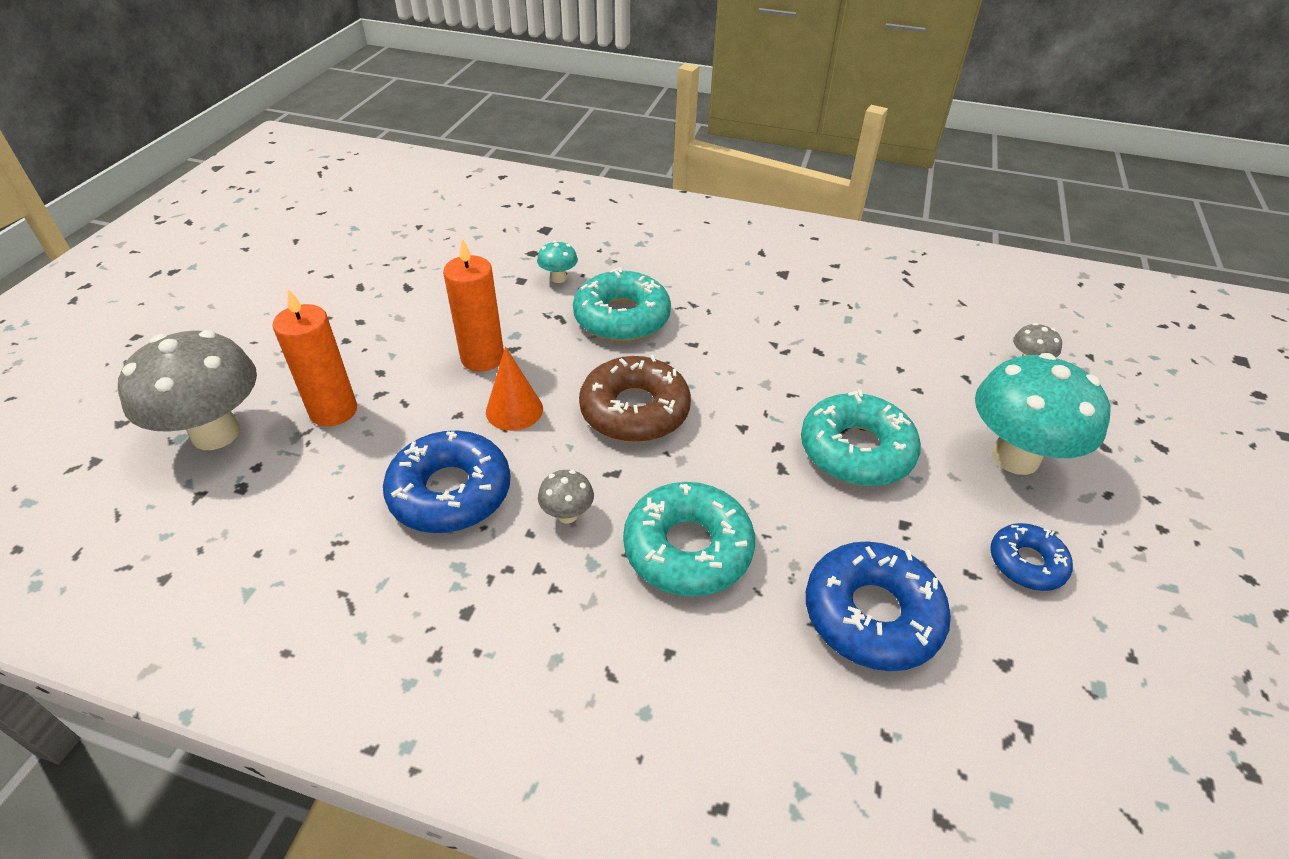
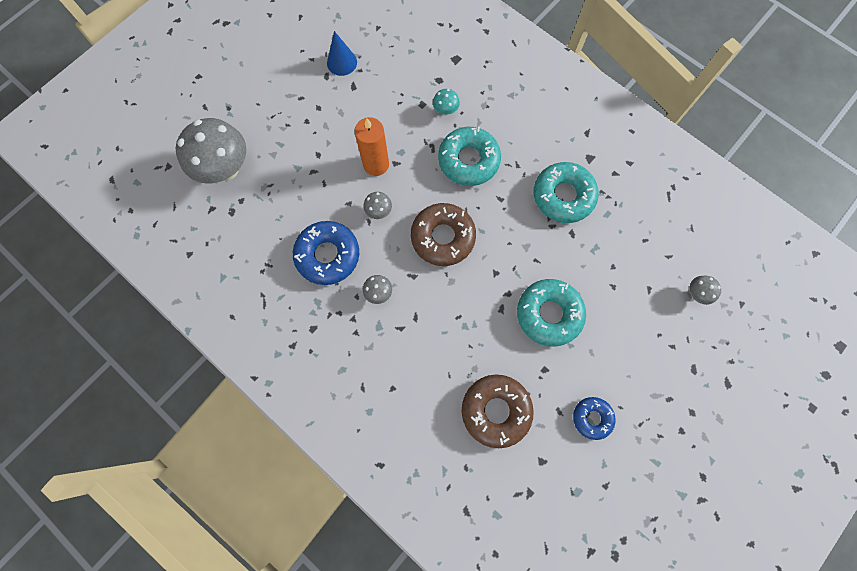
camera: 25 degrees right, 30 degrees up
orange candle [273,289,357,427] -> none
orange cone [486,347,543,431] -> grey mushroom [363,192,392,219]
turquoise donut [623,482,755,597] -> turquoise donut moved to [534,162,599,223]
blue donut [806,541,951,671] -> brown donut [462,374,534,448]
turquoise mushroom [975,353,1111,475] -> none
none -> blue cone [327,31,357,76]

